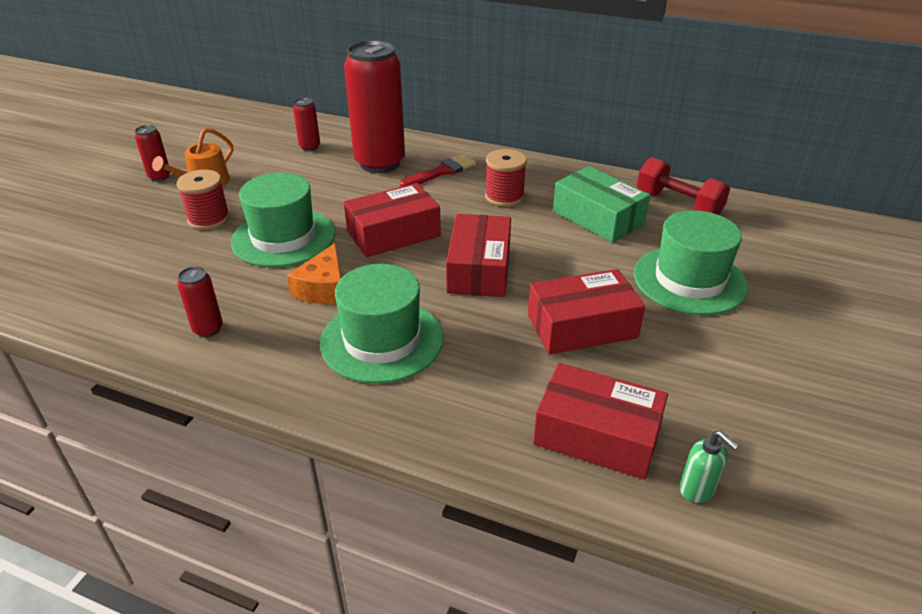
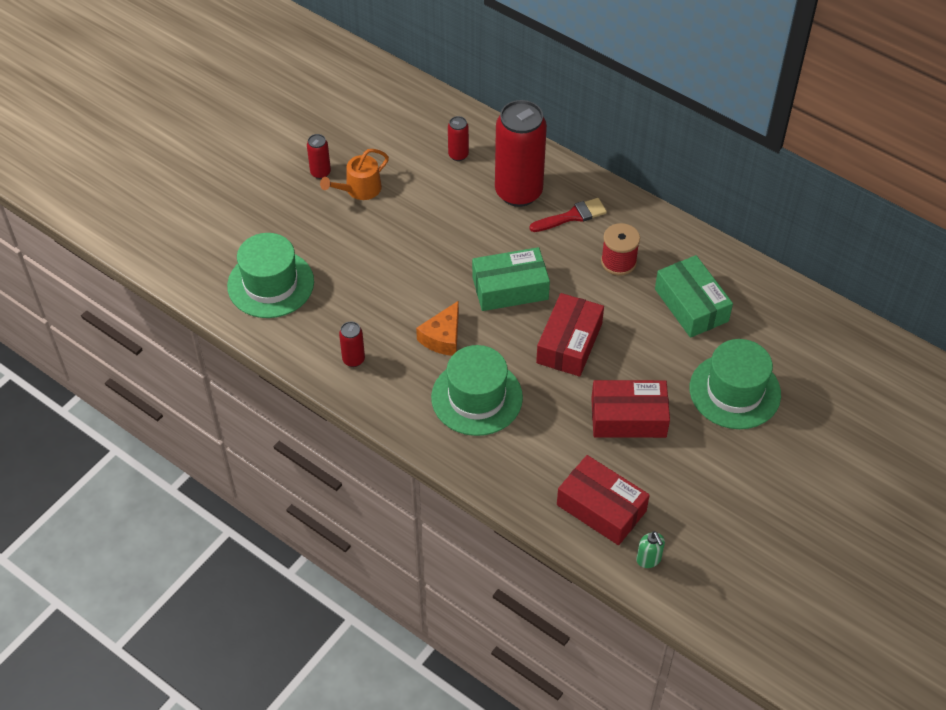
camera: 15 degrees right, 15 degrees up
red spool [177,170,230,230] -> none
green hat [231,173,335,267] -> green hat moved to [227,233,314,318]
red box [344,183,441,257] -> green box [472,247,550,311]
red dumbbell [636,157,730,215] -> none

